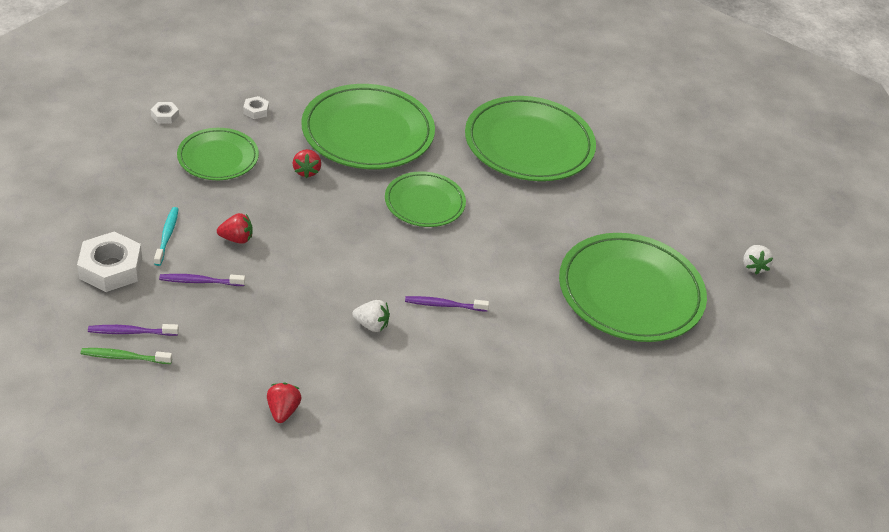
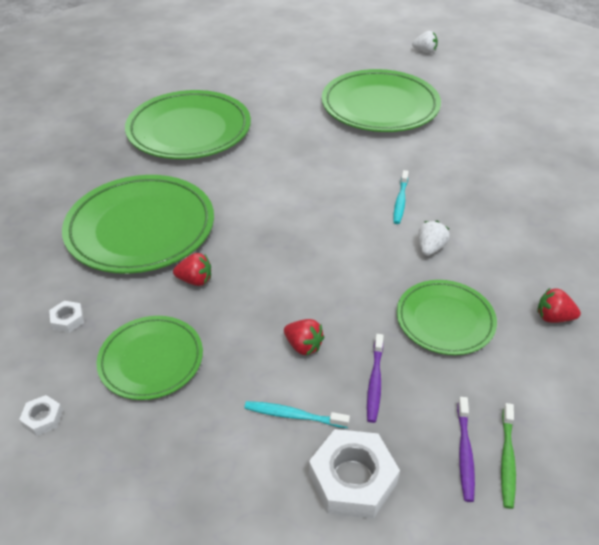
camera: 75 degrees left, 0 degrees up
red strawberry [217,213,253,244] -> red strawberry turned 120 degrees clockwise [284,319,324,355]
green plate [385,171,466,227] -> green plate moved to [397,280,497,355]
purple toothbrush [405,296,489,312] -> turquoise toothbrush [394,170,409,224]
white strawberry [743,245,773,275] -> white strawberry moved to [412,31,438,53]

